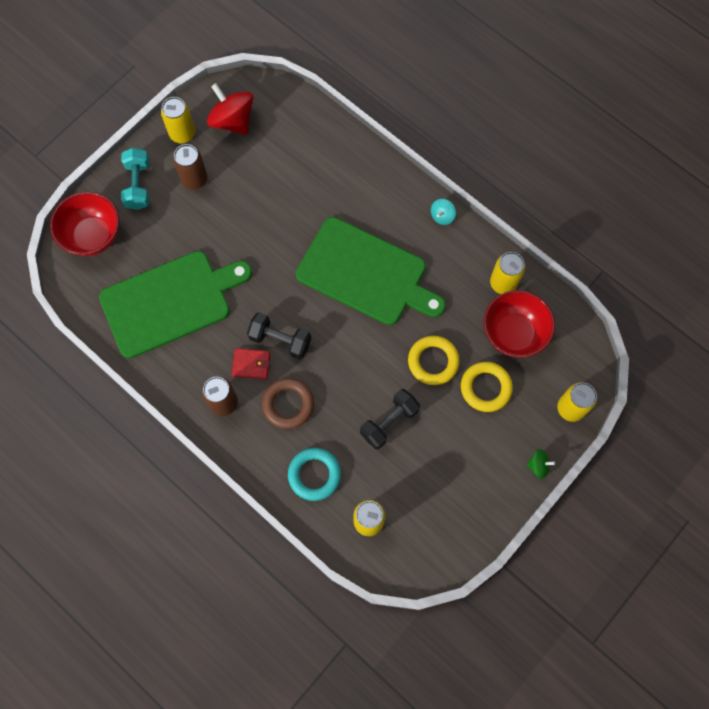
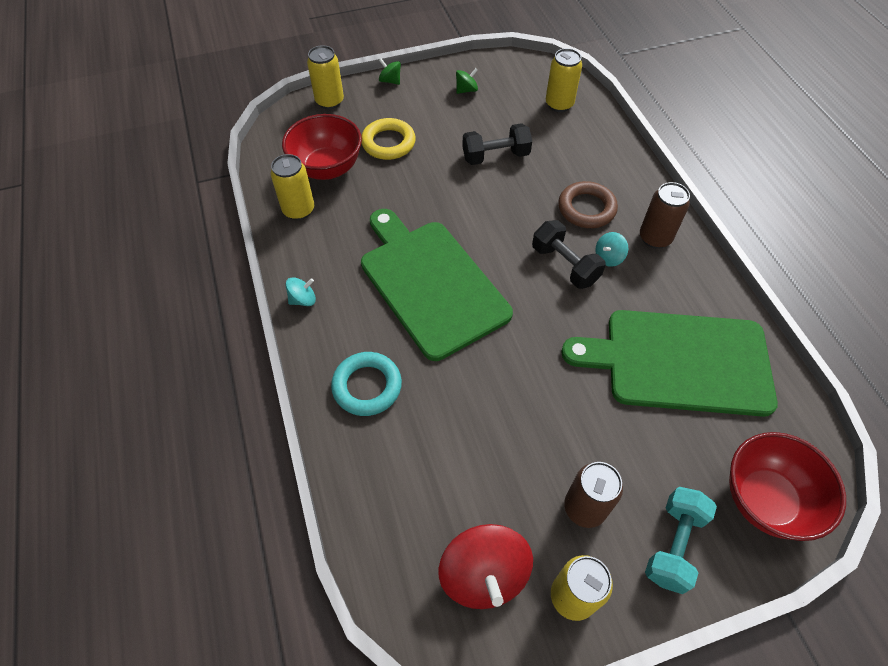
camera: 150 degrees left, 15 degrees down
red wallet [232,348,270,379] -> turquoise spinning top [595,232,628,267]
turquoise ring [288,448,341,501] -> turquoise ring moved to [331,352,402,416]
yellow ring [408,336,460,385] -> none
none -> green spinning top [456,68,478,94]

